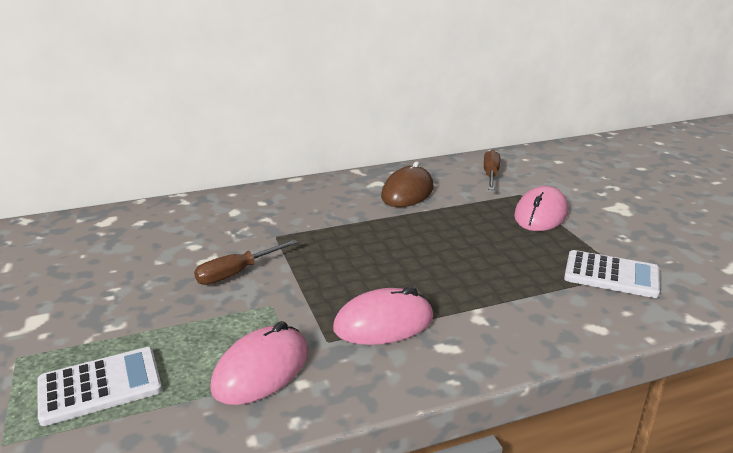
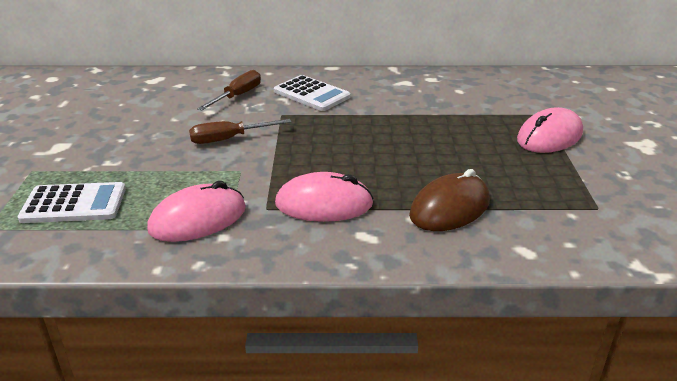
camera: 20 degrees right, 5 degrees up
brown mouse [381,161,434,207] -> brown mouse moved to [409,169,490,231]
brown screwdriver [484,150,500,190] -> brown screwdriver moved to [197,70,261,111]
white calculator [564,250,660,298] -> white calculator moved to [274,75,351,111]

